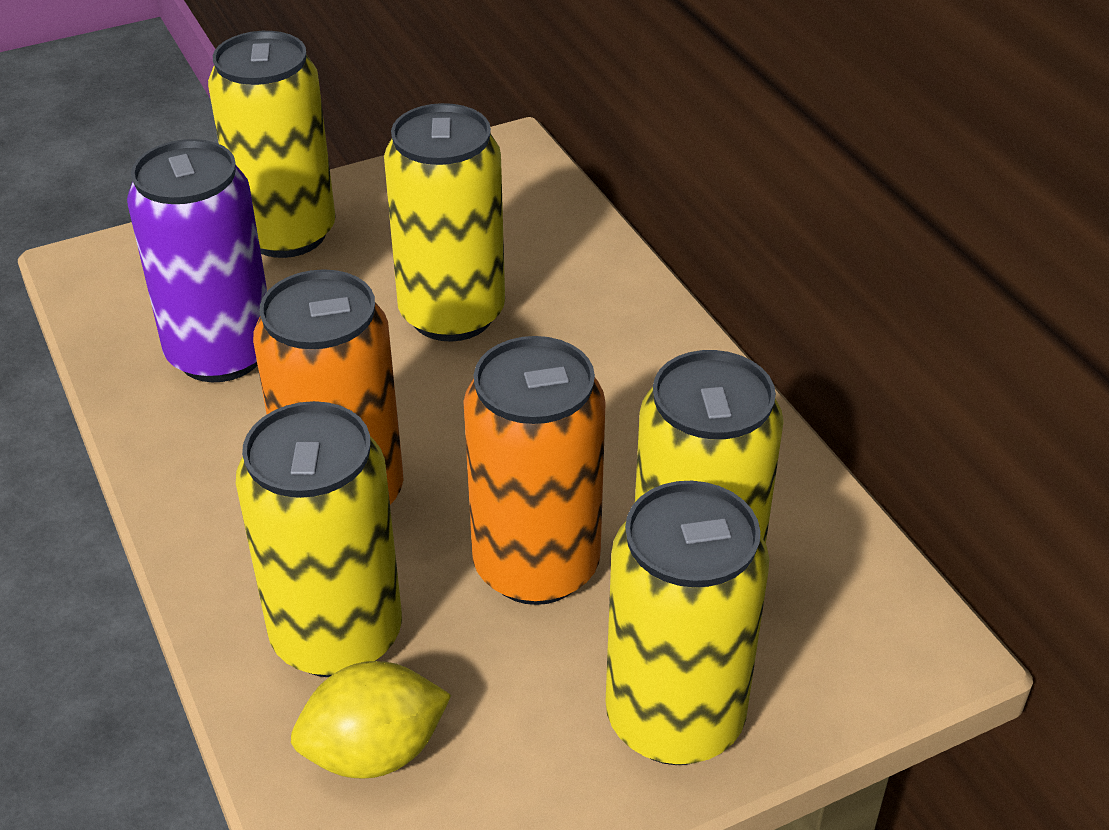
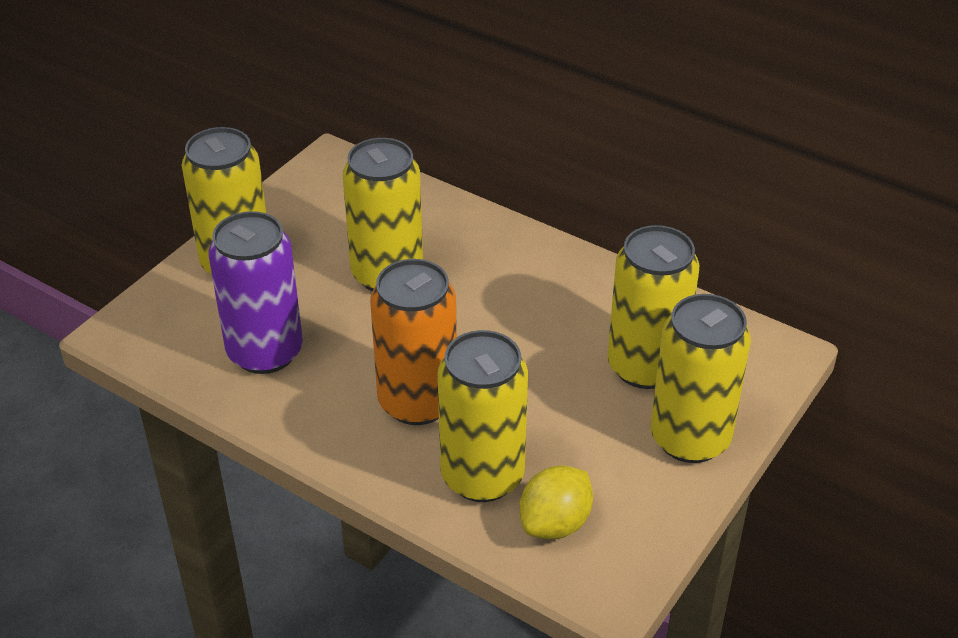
camera: 30 degrees left, 0 degrees up
orange can [463,336,606,605] -> none

